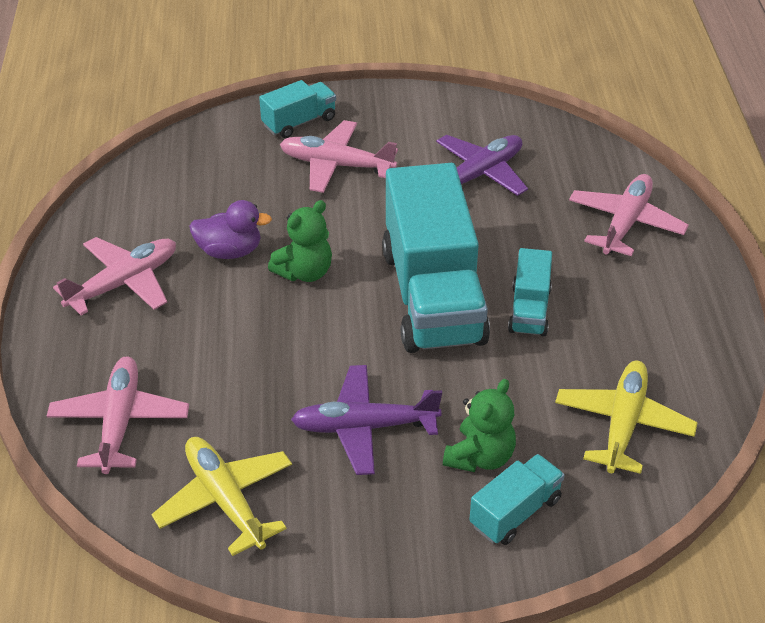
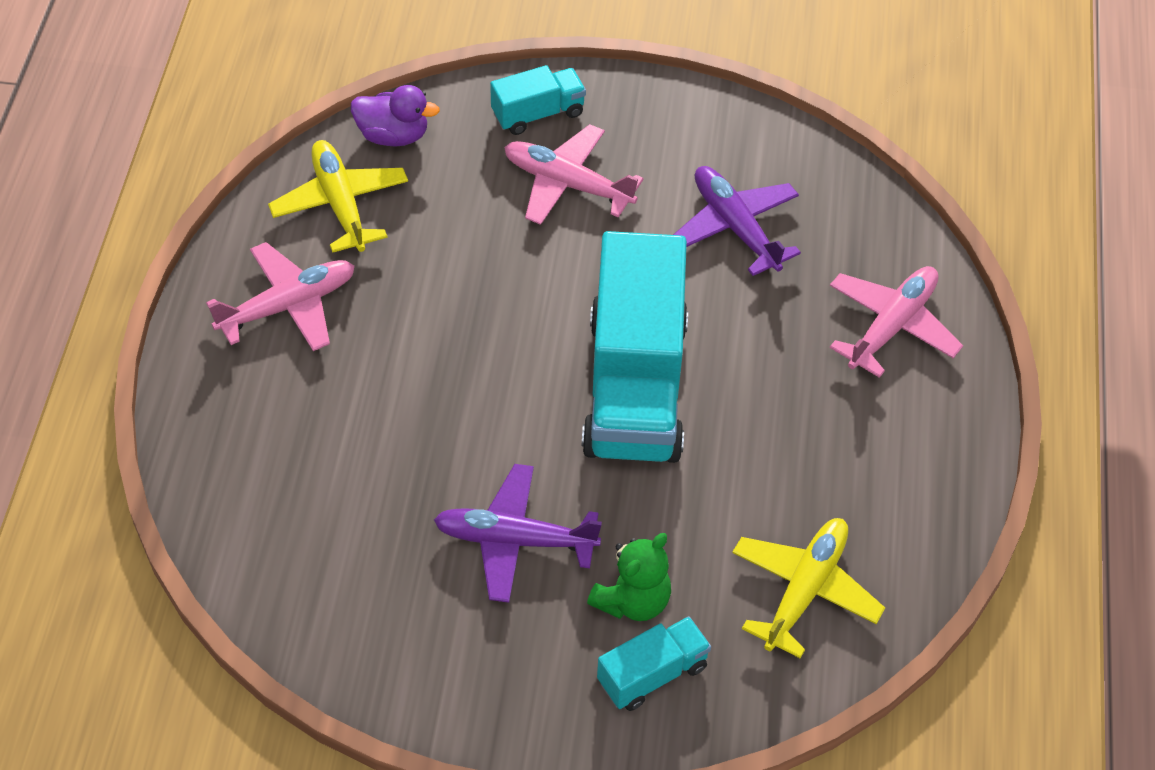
camera: 10 degrees right, 10 degrees up
pink plane [47,356,189,474] -> none
yellow plane [151,437,292,556] -> yellow plane moved to [268,140,408,253]
purple duck [189,200,272,259] -> purple duck moved to [351,85,440,147]
green teddy bear [268,200,332,282] -> none
purple plane [436,135,528,196] -> purple plane turned 90 degrees counterclockwise [673,166,801,276]
turquoise truck [508,248,552,336] -> none

